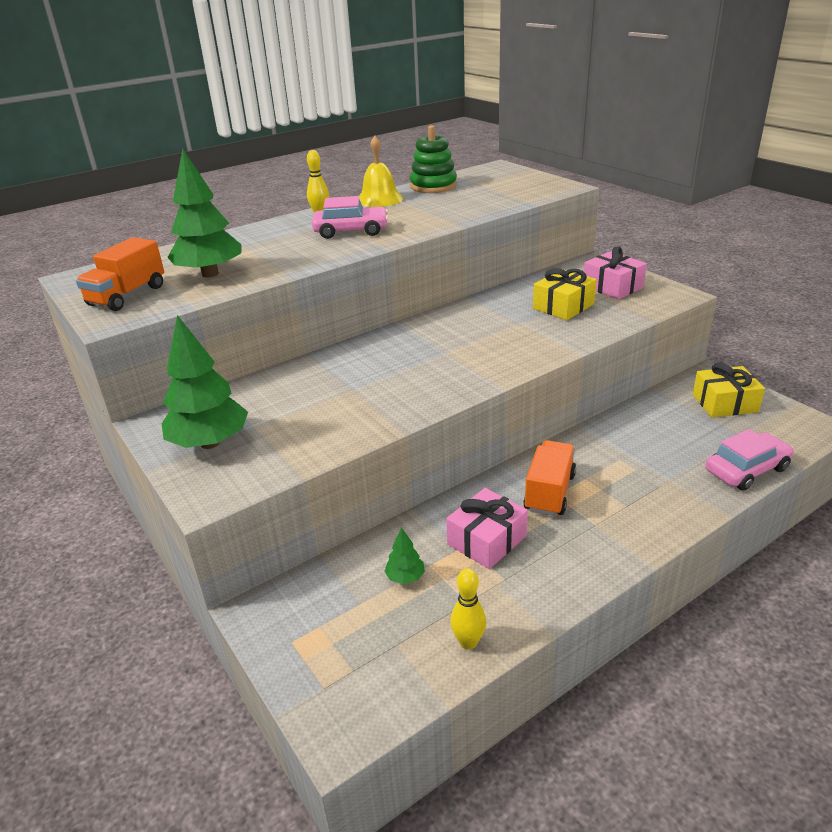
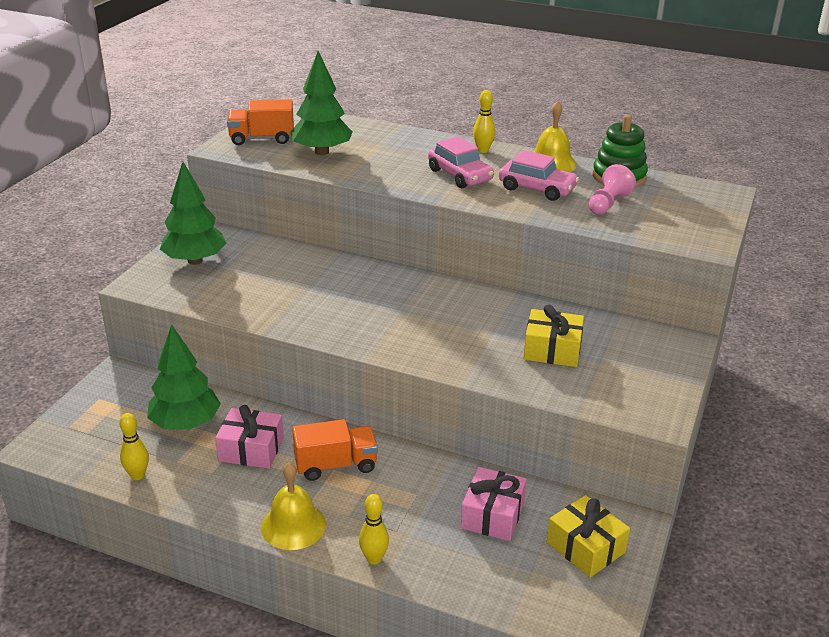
camera: 55 degrees right, 0 degrees up
green tree [384,527,425,584] -> green tree [147,324,221,430], size x2.20
pink gift [584,246,647,300] -> pink gift moved to [461,467,527,541]
pink car [705,429,794,491] -> pink car moved to [499,150,579,201]
none -> yellow bell [261,462,326,550]
none -> yellow bowling pin [359,494,389,564]
none -> pink pawn [589,164,636,215]

